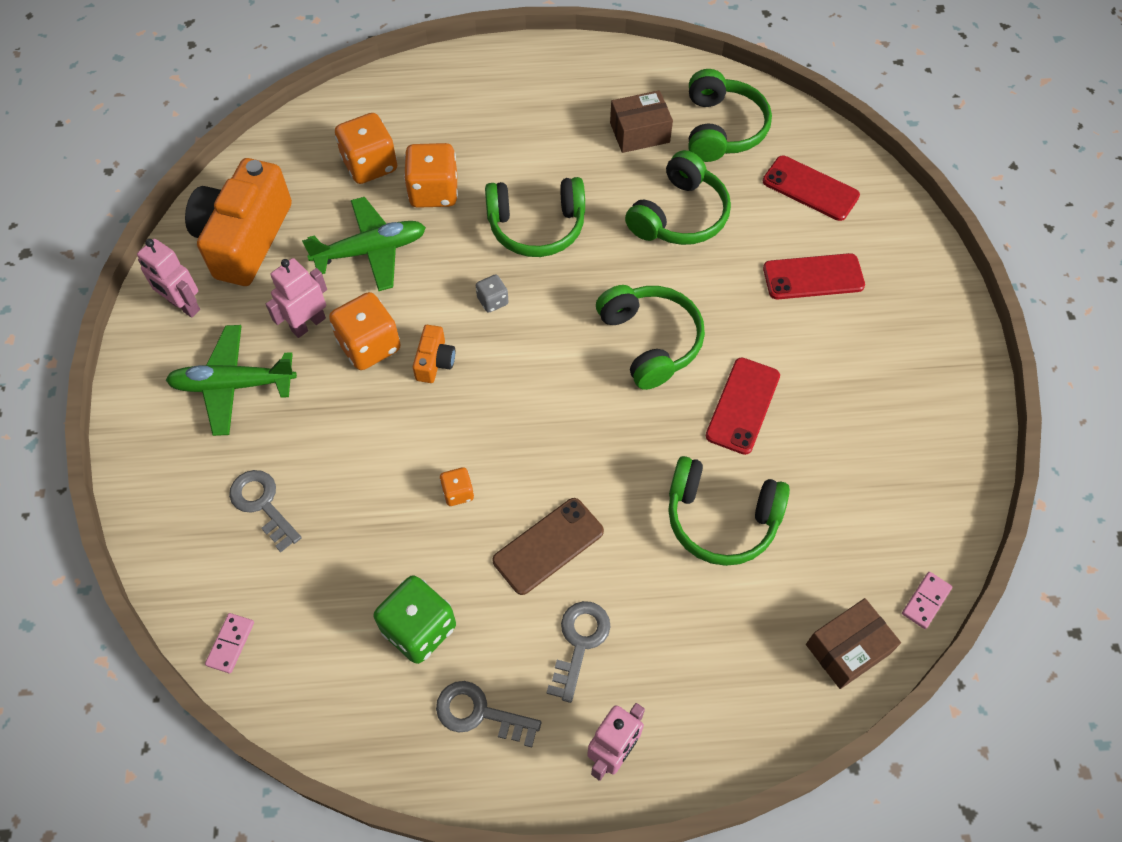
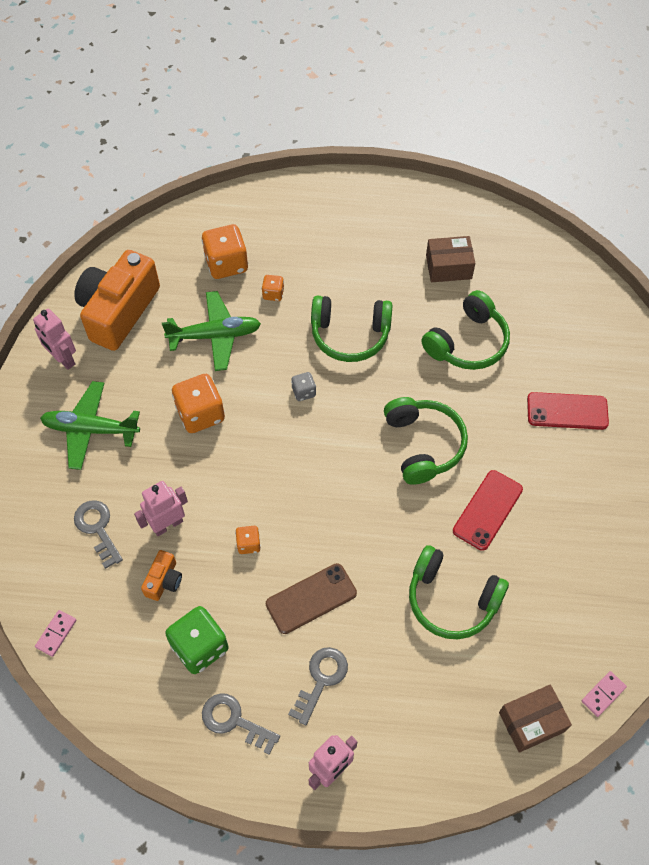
camera: 10 degrees right, 0 degrees up
pink robot [266,258,327,338] -> pink robot moved to [134,481,188,536]
orange dice [404,143,458,208] -> orange dice [262,275,284,301], size x0.51
orange camera [413,325,455,383] -> orange camera moved to [141,550,182,601]
green headphones [689,69,772,162] -> none
red phone [763,156,860,221] -> none

